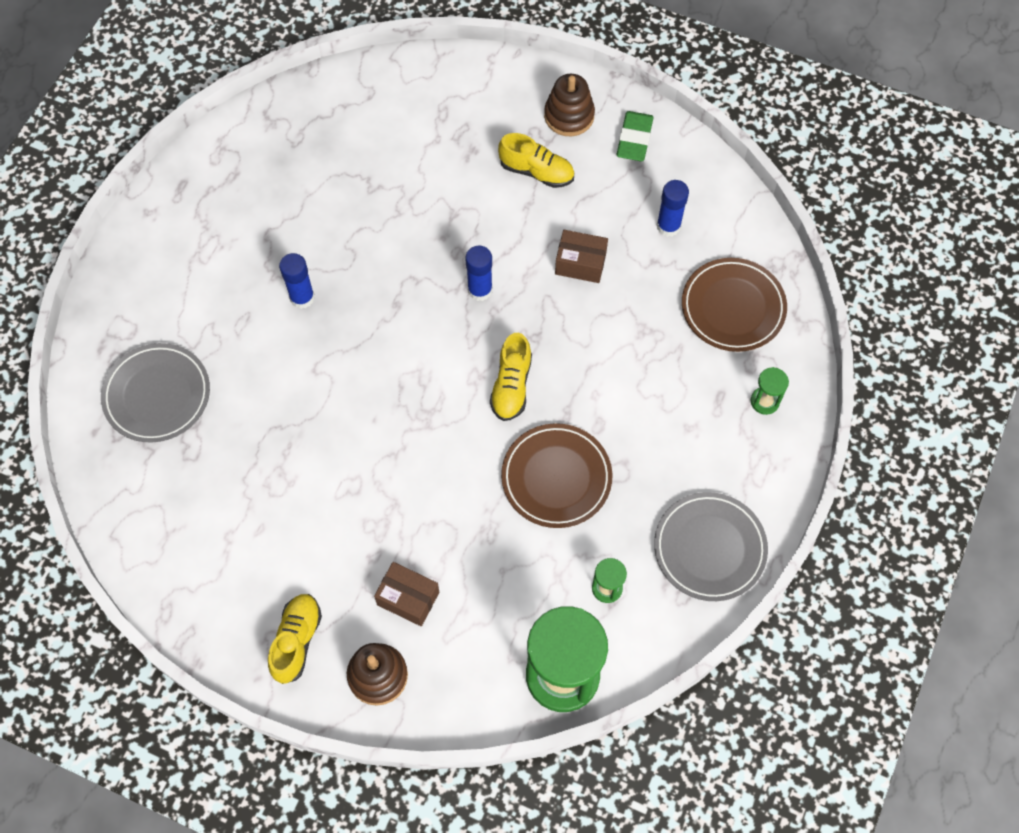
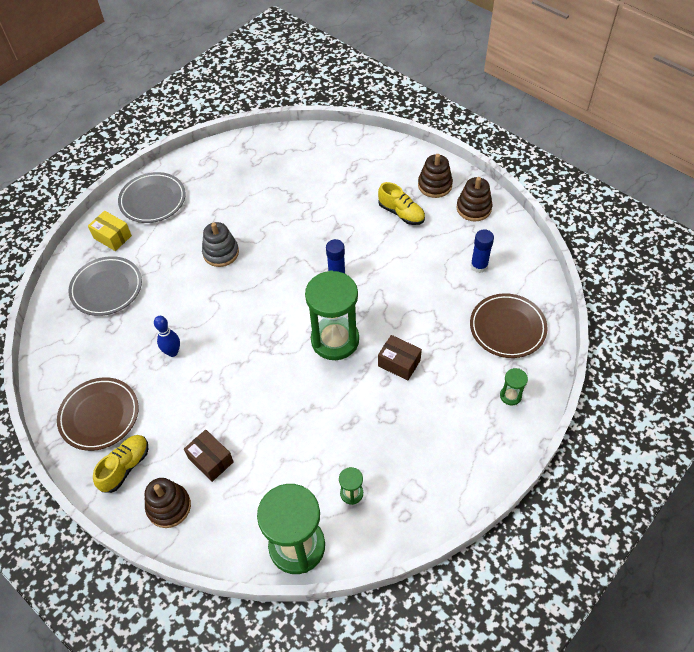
camera: 20 degrees right, 10 degrees down
blue glue stick [279,253,315,309] -> grey stacking toy [202,222,239,267]
yellow shoe [490,333,532,421] -> green hourglass [305,270,359,360]
brown plate [501,423,612,528] -> brown plate moved to [57,377,139,451]
brown box [555,230,608,283] -> brown box moved to [378,335,422,381]
green eraser [616,111,653,161] -> brown stacking toy [457,177,493,222]
grey plate [654,492,768,601] -> grey plate moved to [118,172,186,223]
none -> yellow box [88,211,132,251]
none -> blue bowling pin [154,316,180,357]

